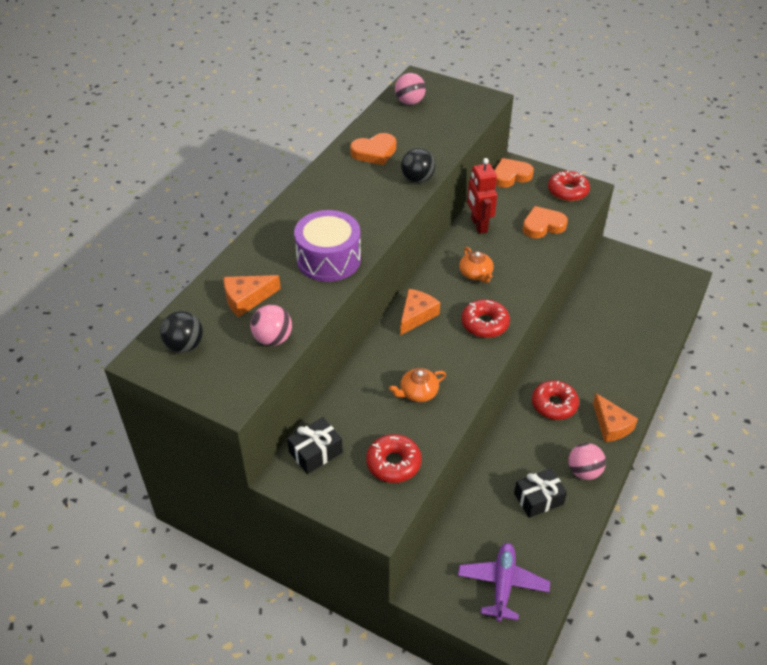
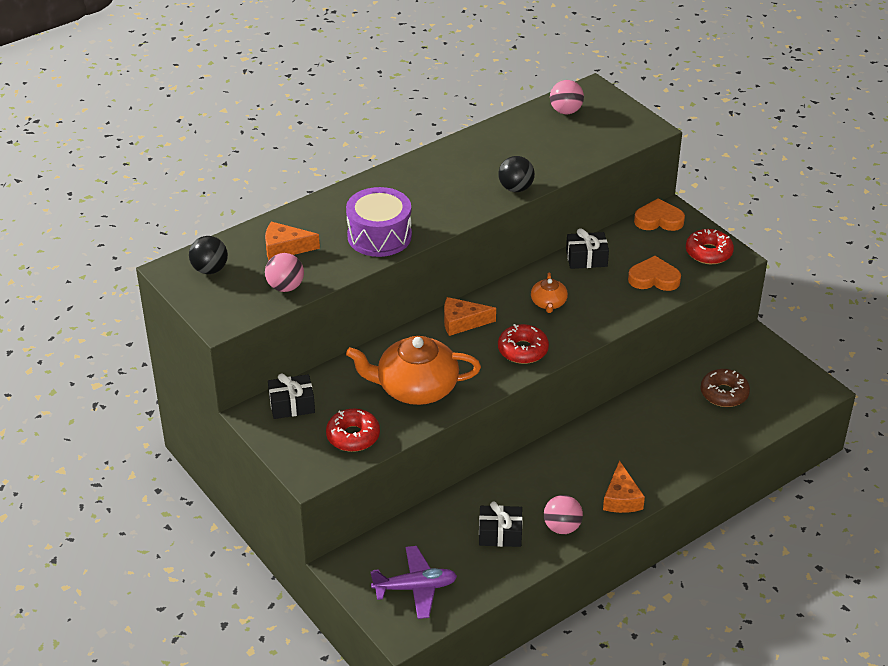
camera: 25 degrees right, 5 degrees down
orange heart [350,133,396,165] -> none
orange teapot [389,368,446,402] -> orange teapot [346,336,481,405], size x2.07
orange cheese [400,289,440,335] -> orange cheese turned 150 degrees counterclockwise [444,297,496,336]
purple plane [458,543,550,622] -> purple plane turned 45 degrees clockwise [371,546,457,619]
red robot [467,158,497,234] -> black gift [566,228,609,269]
red donut [532,380,579,420] -> none
none -> brown donut [700,369,750,407]

